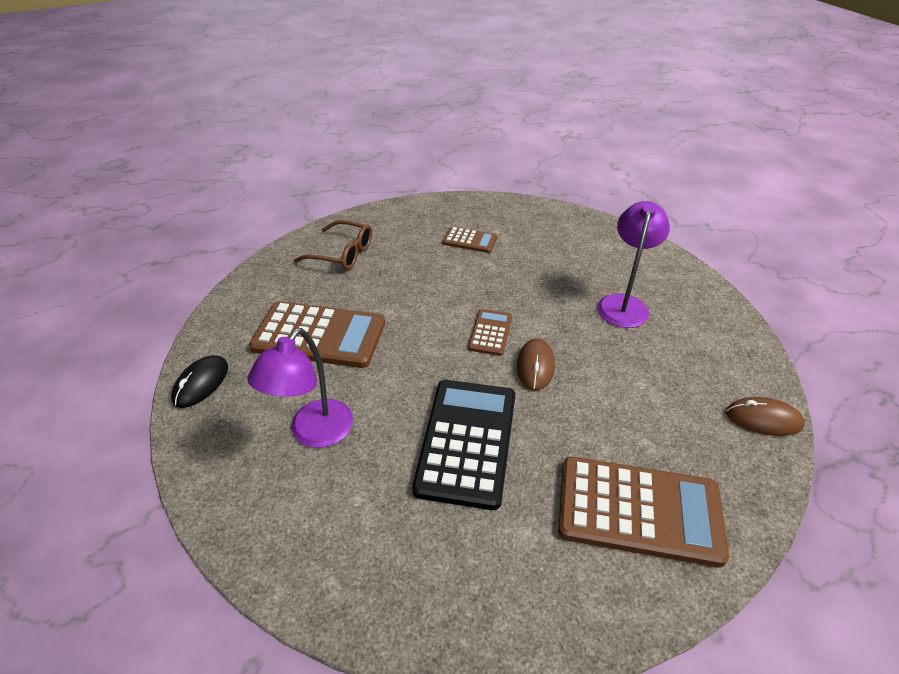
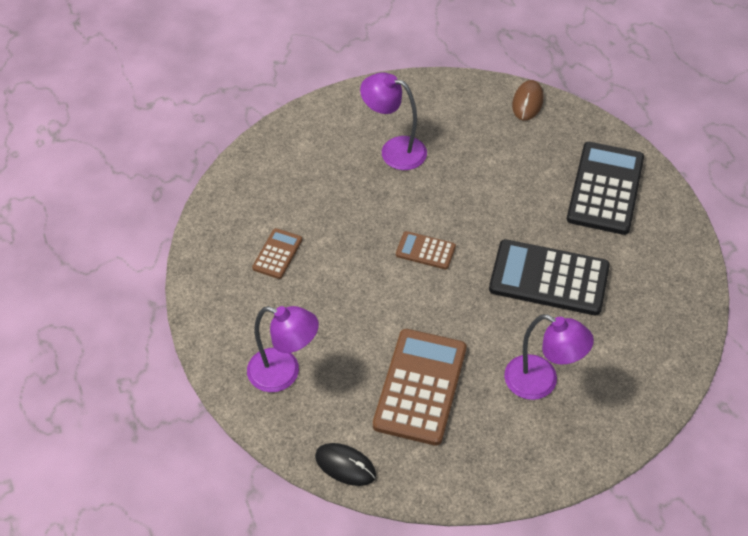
camera: 85 degrees left, 10 degrees up
black mouse [171,355,228,408] -> black mouse moved to [315,443,376,486]
brown glasses [294,220,372,270] -> purple lamp [247,306,319,392]
brown mouse [517,338,555,391] -> none
brown calculator [558,457,729,568] -> black calculator [567,142,644,235]

